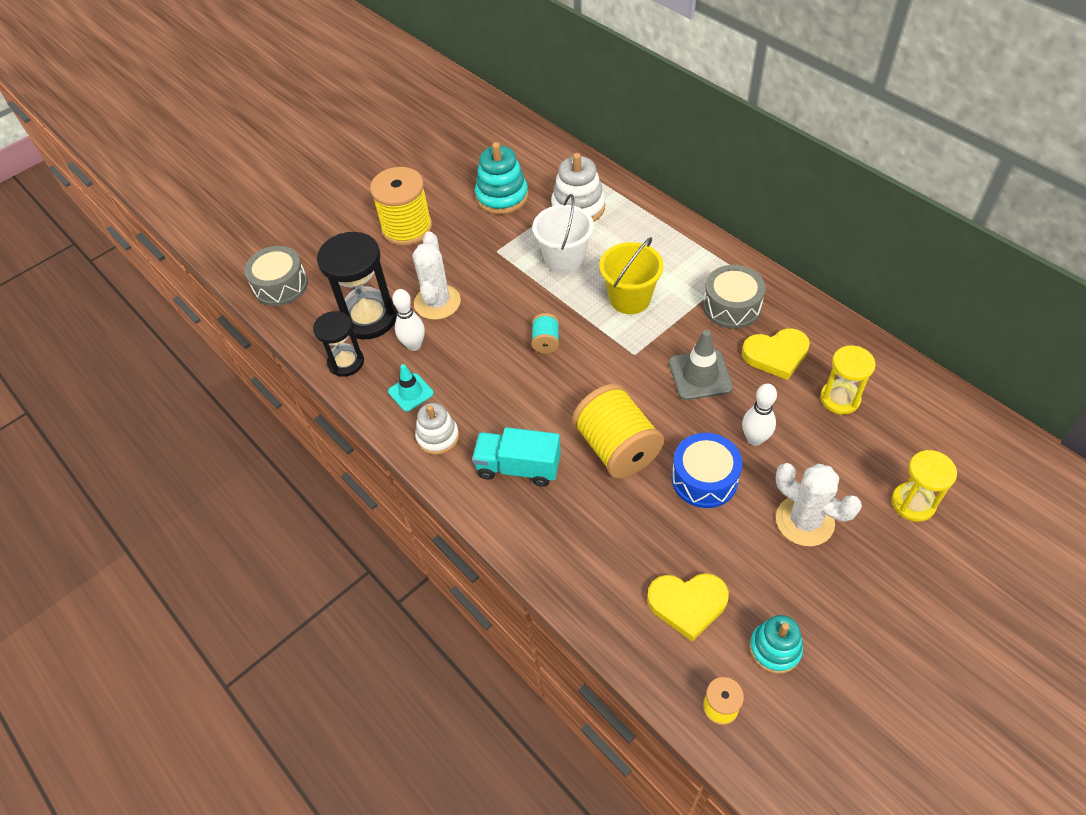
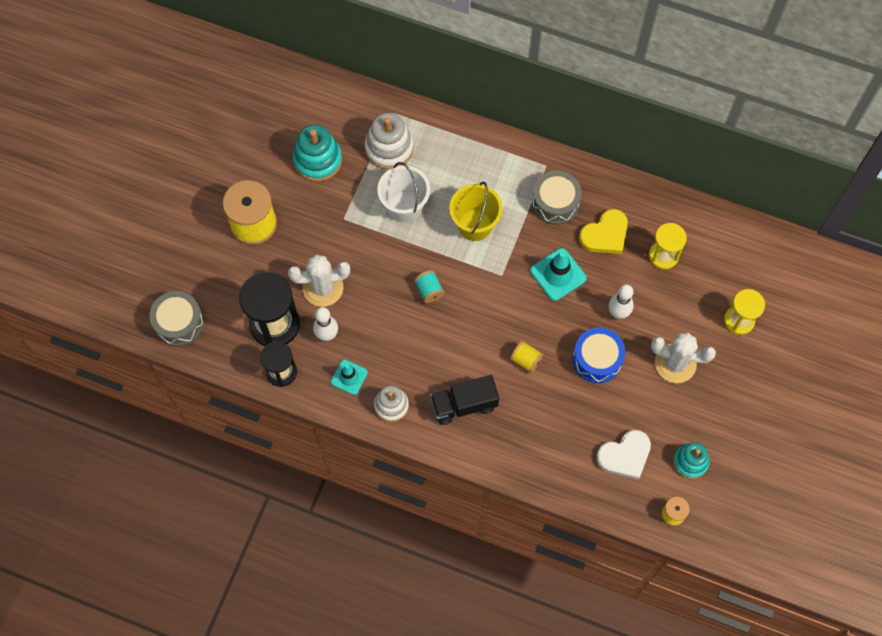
camera: 30 degrees left, 15 degrees up
white cactus [413,231,461,320] -> white cactus turned 75 degrees counterclockwise [288,254,350,307]
turquoise truck [472,427,561,487] -> black truck [430,375,499,425]
yellow spool [572,384,664,478] -> yellow spool [510,340,544,373], size x0.47
yellow heart [647,573,729,641] -> white heart [596,430,651,480]
grey traffic cone [669,330,733,400] -> turquoise traffic cone [530,248,587,301]

